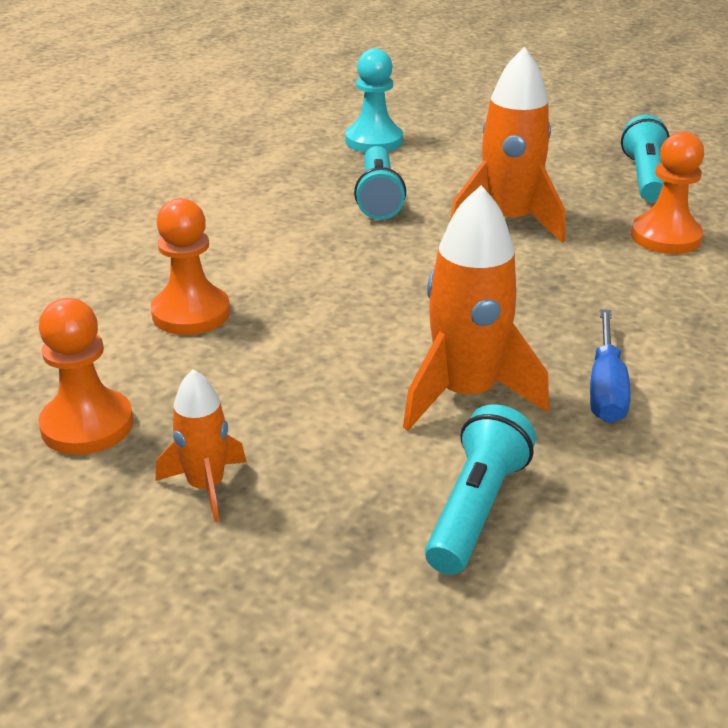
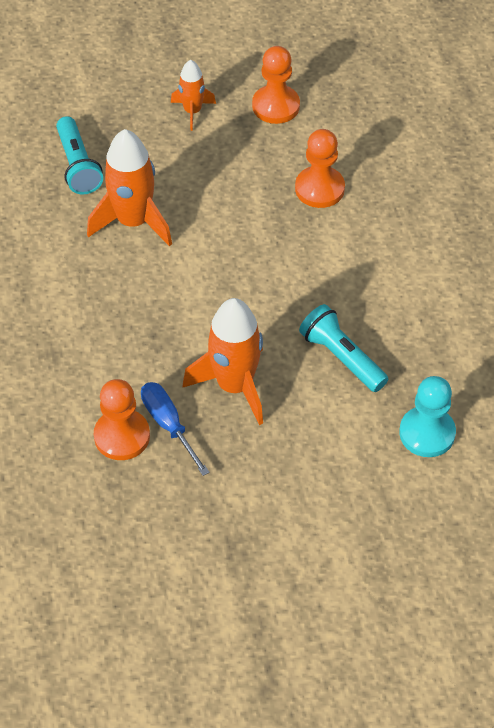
camera: 140 degrees right, 20 degrees up
blue screwdriver [590,309,630,423] -> blue screwdriver moved to [141,382,210,476]
turquoise flashlight [621,115,669,202] -> none

